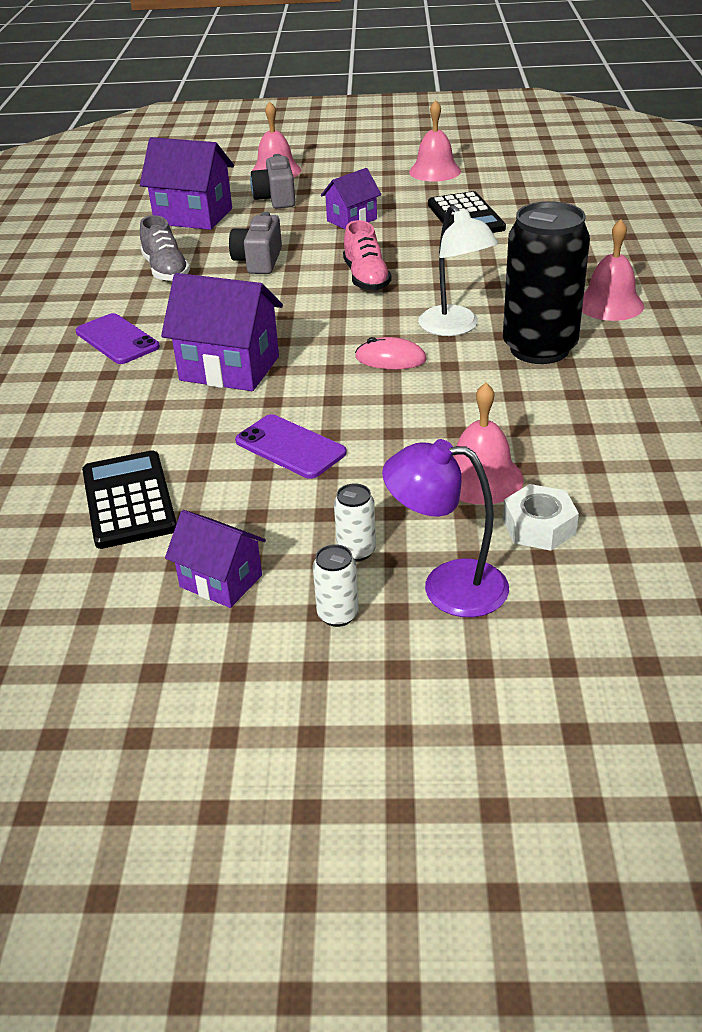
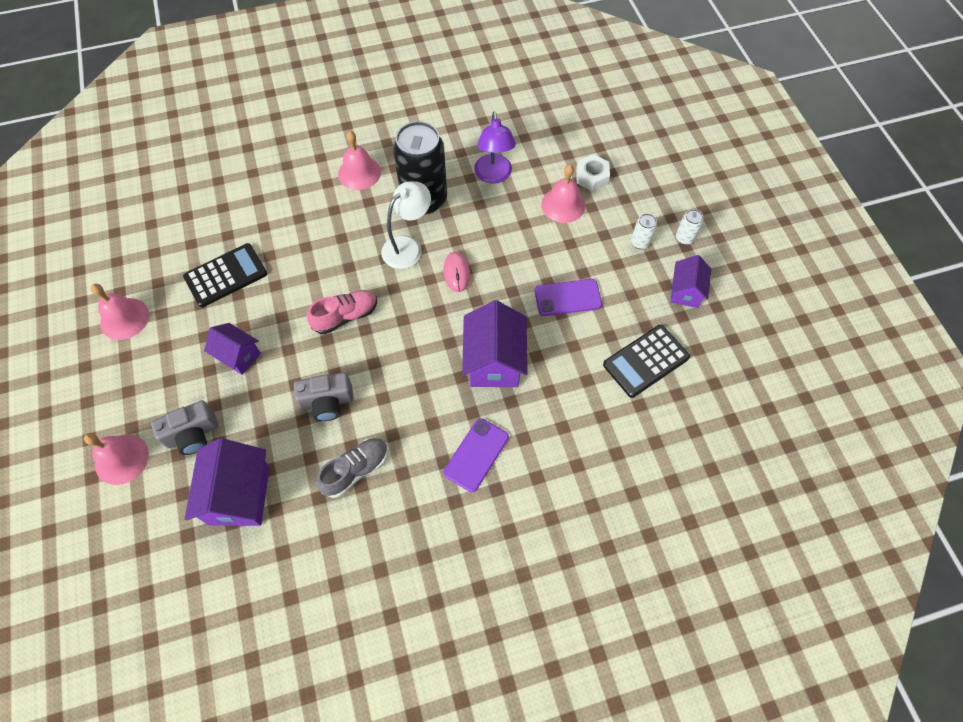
camera: 110 degrees left, 25 degrees up
purple phone [235,414,347,479] -> purple phone turned 60 degrees clockwise [534,279,602,316]
purple lamp [382,439,509,617] -> purple lamp moved to [474,111,516,184]

